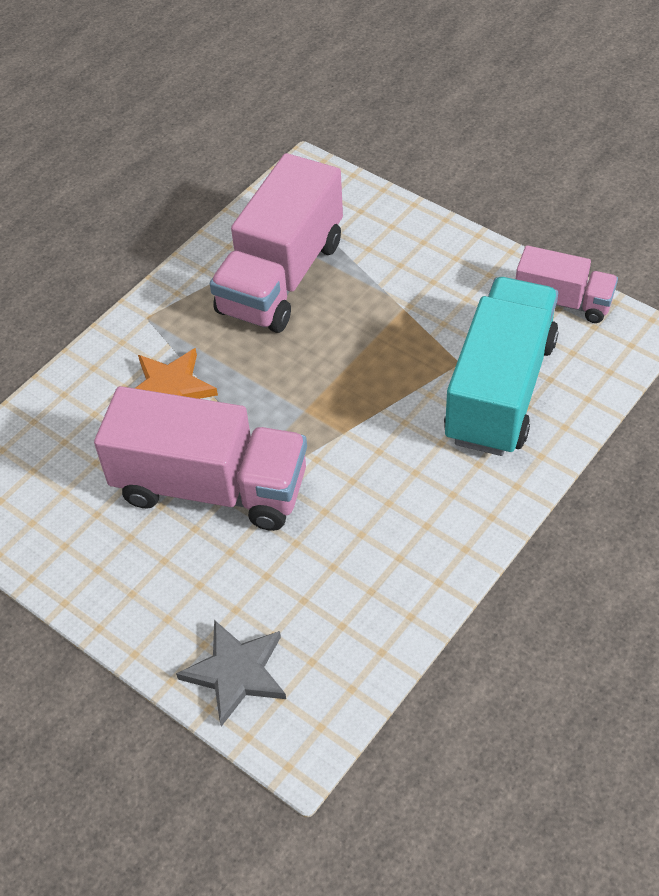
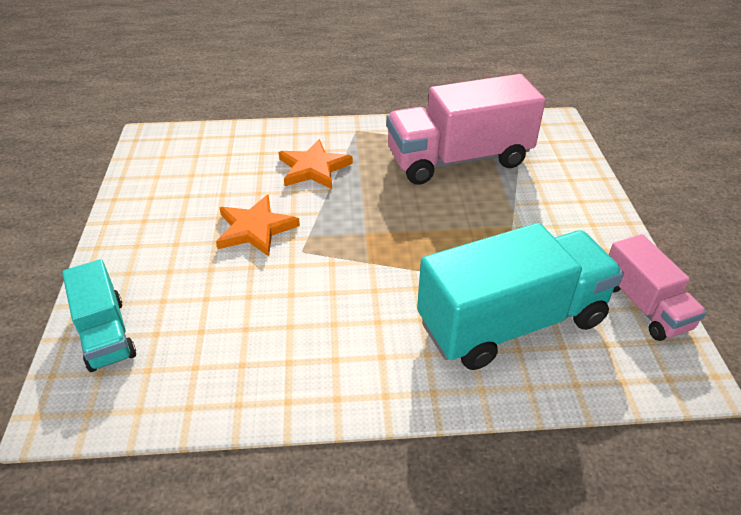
camera: 45 degrees right, 10 degrees down
pink truck [94,386,307,531] -> orange star [216,195,300,256]
grey star [176,620,286,727] -> turquoise truck [62,259,136,372]

